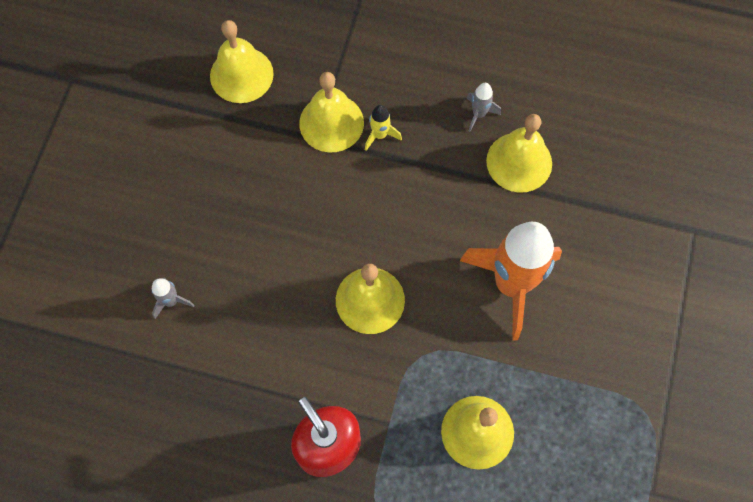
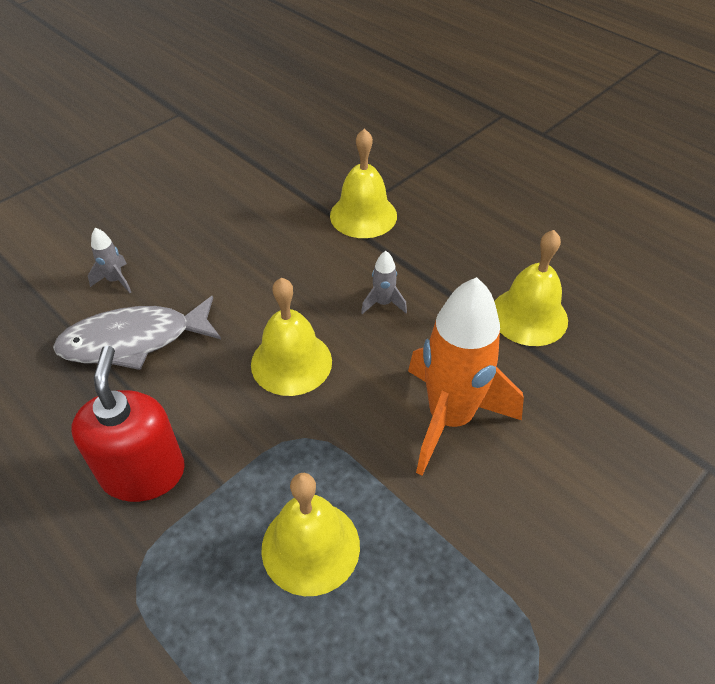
camera: 30 degrees right, 20 degrees down
yellow bell [210,20,274,103] -> none
yellow rocket [365,105,402,151] -> none
grey rocket [466,83,501,132] -> grey rocket moved to [361,251,407,314]
none -> grey fish [53,296,221,370]

